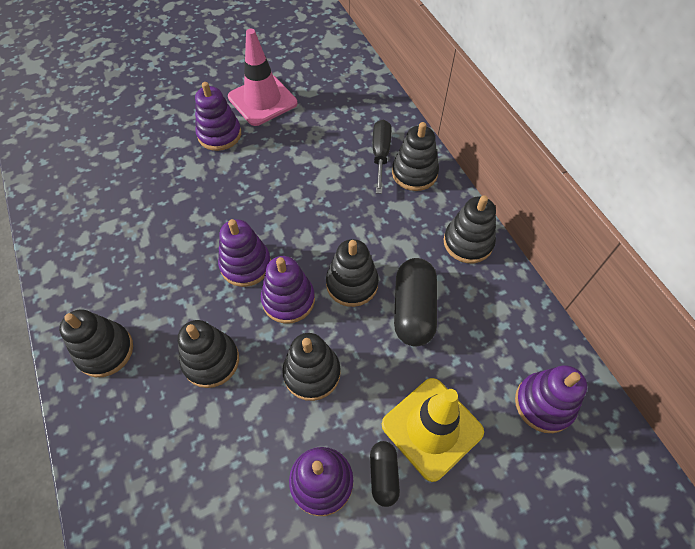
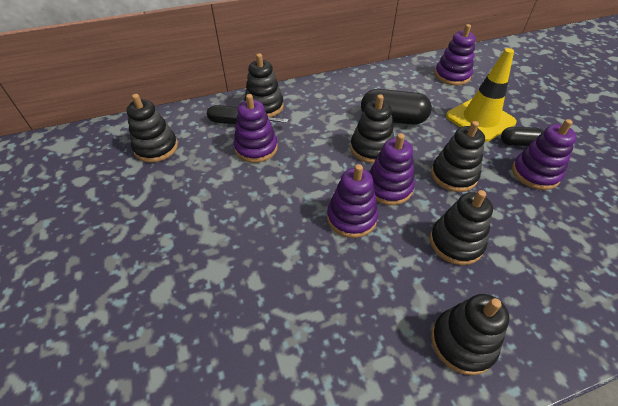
camera: 85 degrees left, 10 degrees down
purple stacking toy [195,82,241,151] -> purple stacking toy moved to [234,94,278,163]
pink traffic cone [228,29,297,126] -> none
black stacking toy [444,195,496,263] -> black stacking toy moved to [126,94,178,163]

